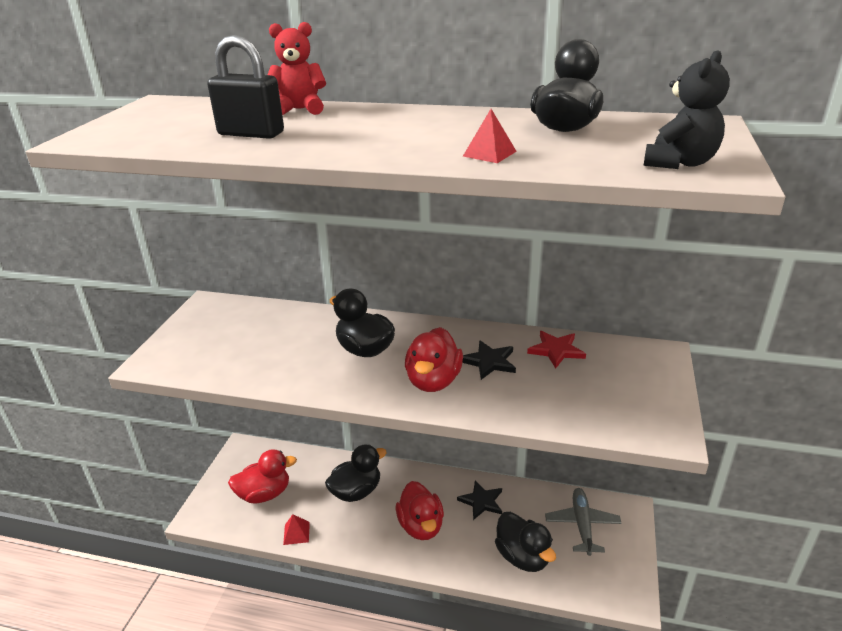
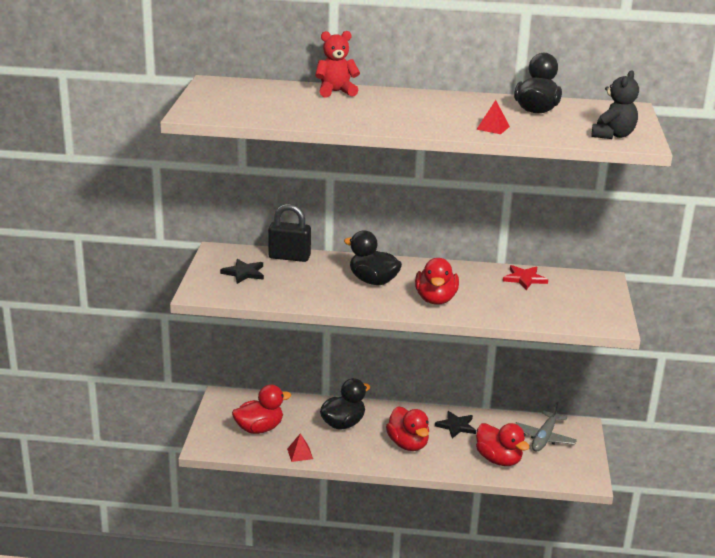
camera: 10 degrees left, 5 degrees down
black padlock [207,35,284,139] -> black padlock moved to [268,204,311,262]
black star [462,340,516,380] -> black star moved to [220,259,264,284]
black duck [495,512,556,572] -> red duck [476,423,530,466]
grey plane [545,488,622,556] -> grey plane turned 150 degrees counterclockwise [515,402,577,452]

